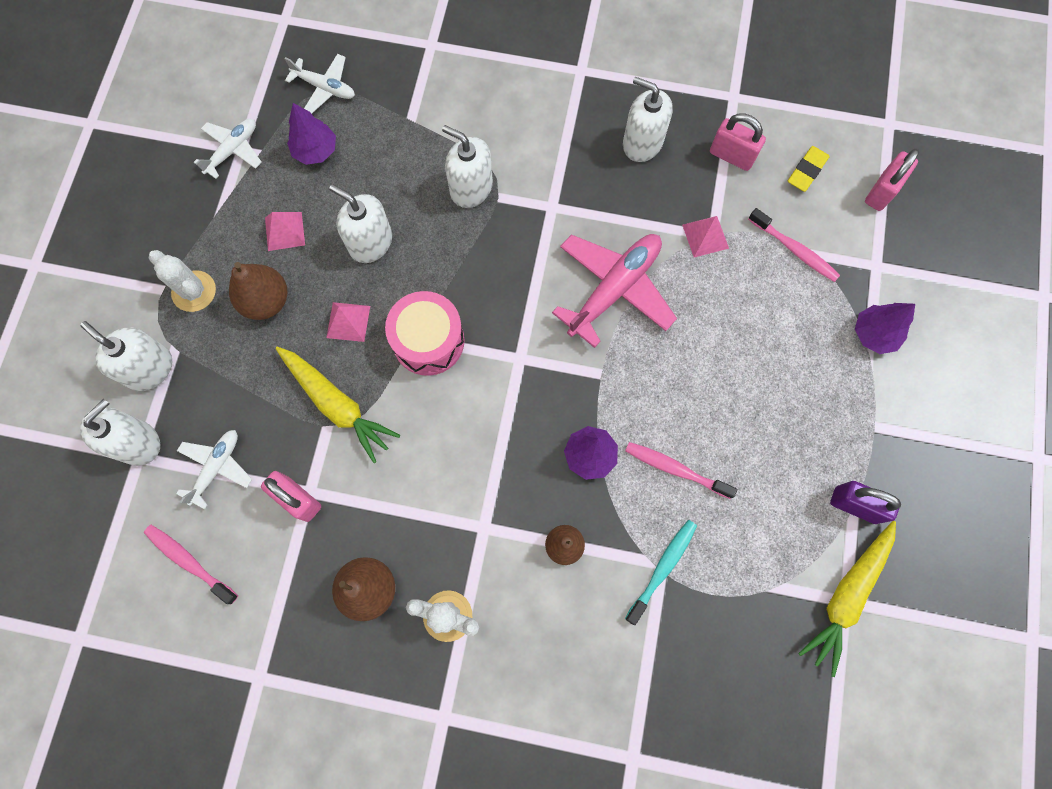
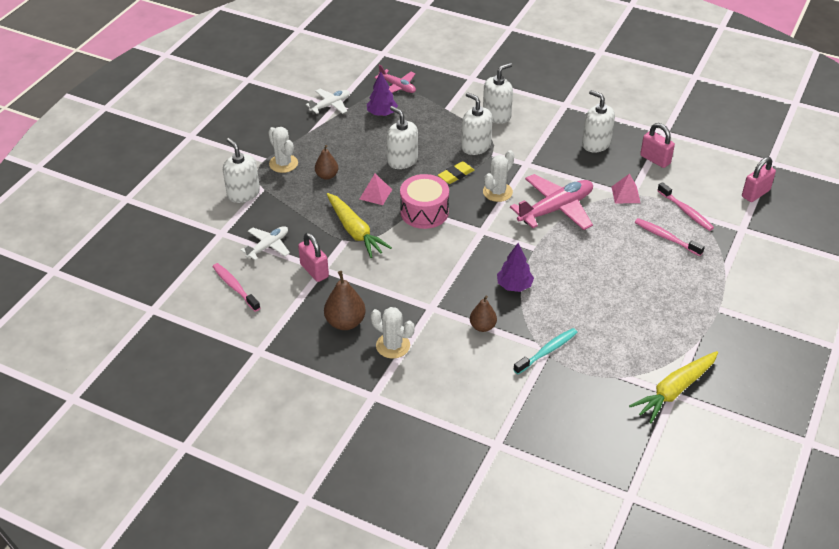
camera: 15 degrees right, 30 degrees down
white soap dispenser [80,399,160,466] -> white soap dispenser moved to [483,63,513,124]
brown pear [229,262,287,320] -> brown pear [315,145,338,180], size x0.65
pink pyramid [265,212,305,251] -> none
white plane [284,54,355,114] -> pink plane [374,64,416,93]
pink toothbrush [625,442,737,499] -> pink toothbrush moved to [635,218,705,256]
yellow eraser [788,146,830,192] -> yellow eraser moved to [438,161,474,184]
purple padlock [830,481,901,524] -> none
purple tree [855,303,915,354] -> none
none -> white cactus [483,150,514,202]

